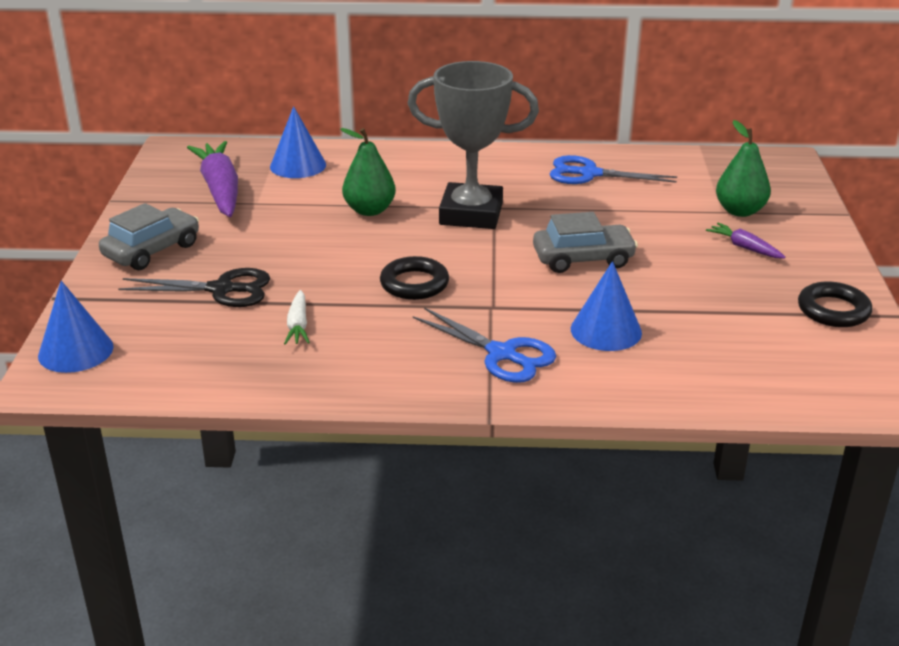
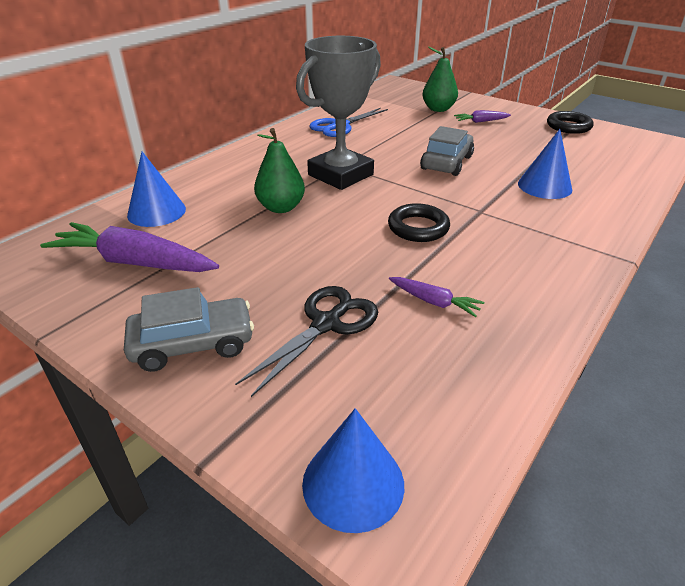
camera: 55 degrees left, 5 degrees up
grey car [99,203,199,270] -> grey car turned 90 degrees clockwise [124,287,254,372]
white carrot [284,290,310,345] -> purple carrot [389,277,484,317]
blue scissors [413,307,556,383] -> none

